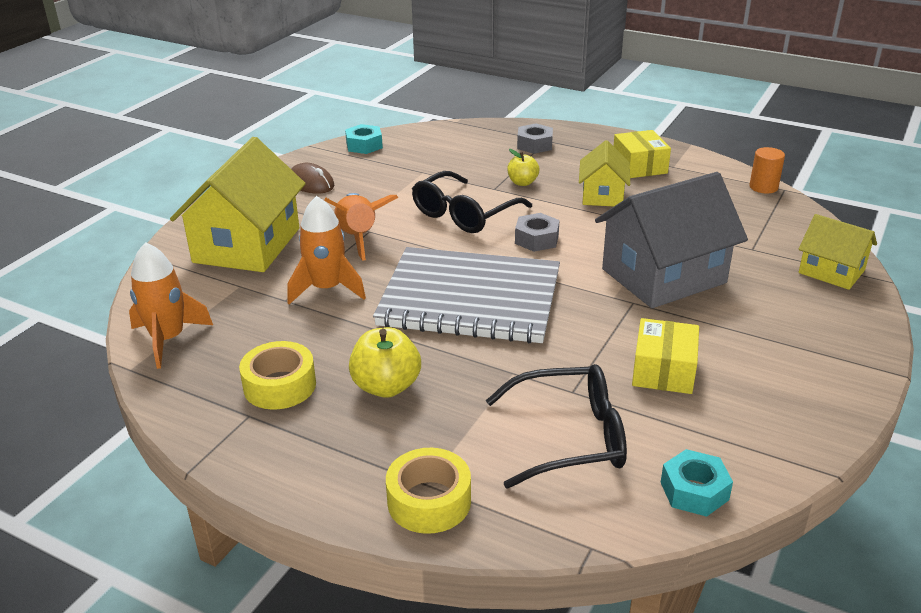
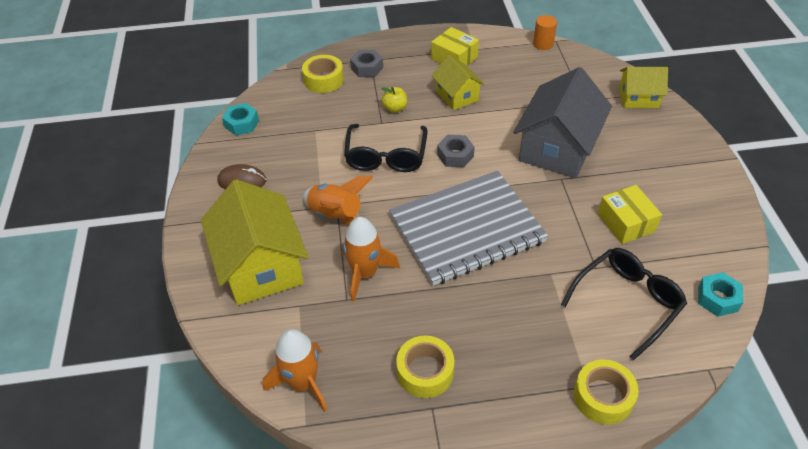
camera: 35 degrees left, 15 degrees up
yellow apple [349,327,421,398] -> none
none -> yellow tape [302,55,344,93]

